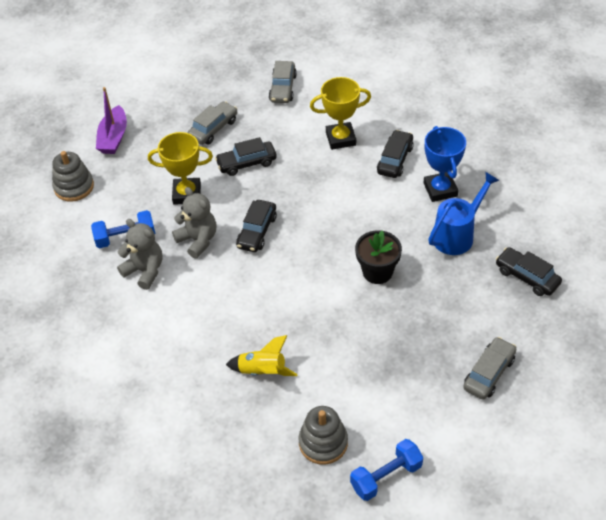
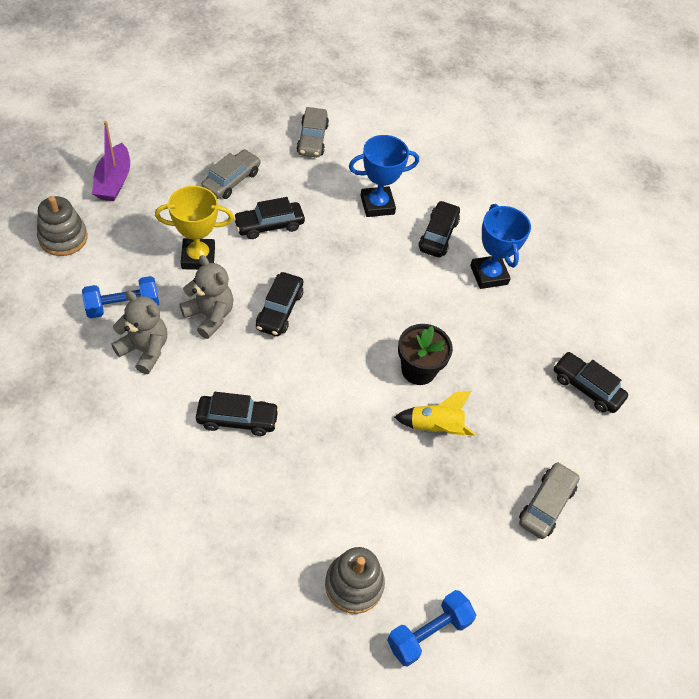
camera: 10 degrees left, 5 degrees up
yellow rocket [226,335,298,376] -> yellow rocket moved to [394,390,475,436]
yellow trophy [310,77,371,150] -> blue trophy [349,135,419,217]
blue watering can [428,172,500,255] -> none
none -> black car [196,392,279,436]

